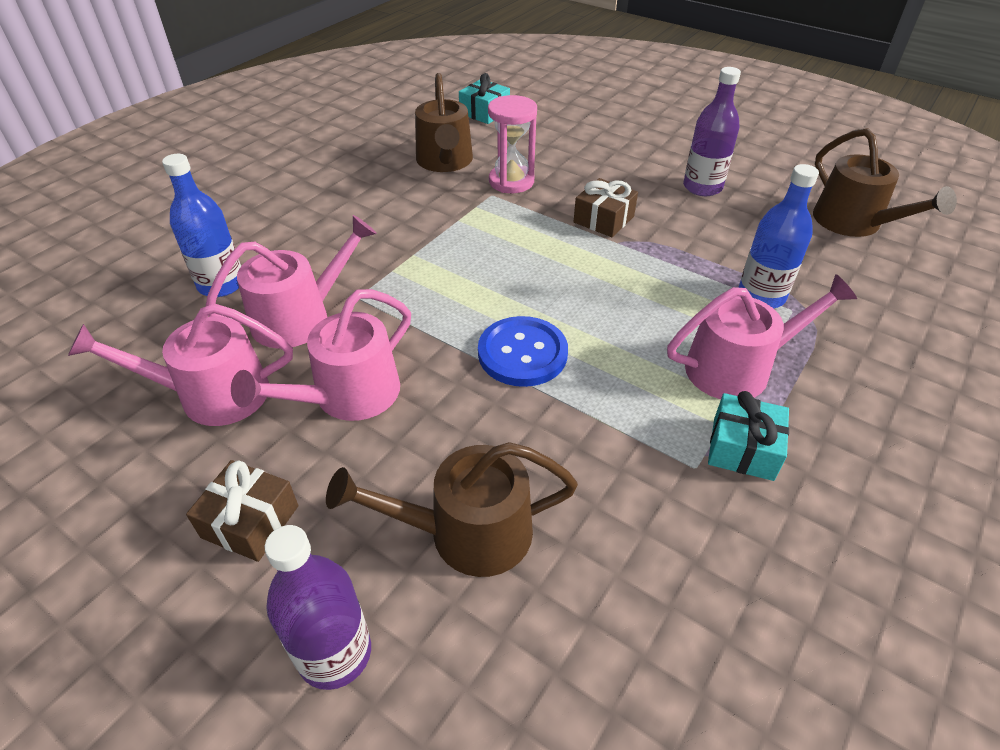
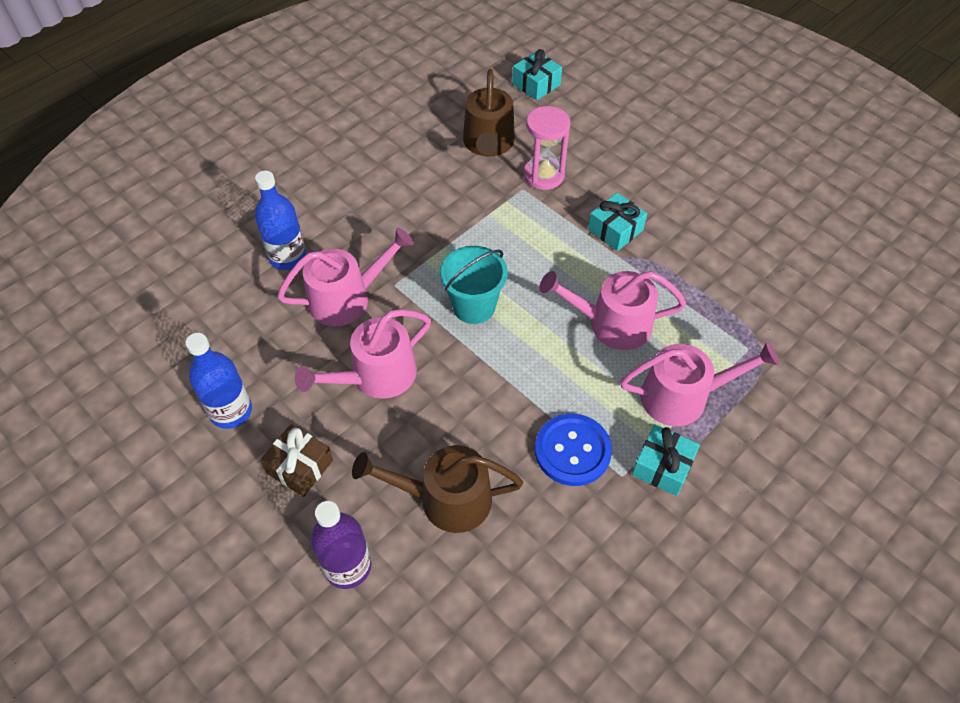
camera: 10 degrees right, 10 degrees up
pink watering can [68,304,293,426] -> pink watering can moved to [539,271,686,350]
blue button [478,316,568,387] -> blue button moved to [535,414,612,486]
brown gift [573,178,638,237] -> turquoise gift [588,193,647,251]
purple bottle [683,67,741,196] -> none
blue bottle [738,164,819,308] -> blue bottle moved to [185,333,252,429]
brown watering can [813,128,957,237] -> none
none -> turquoise bucket [440,246,508,324]

